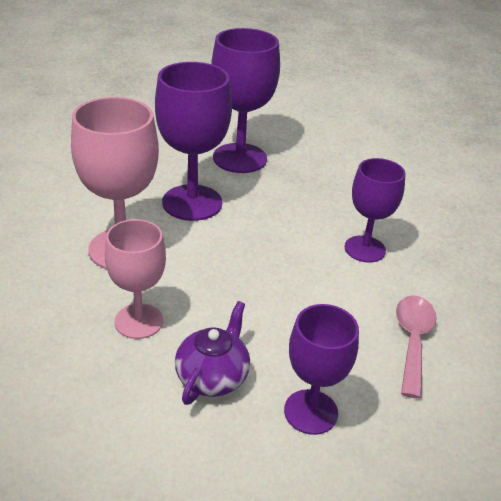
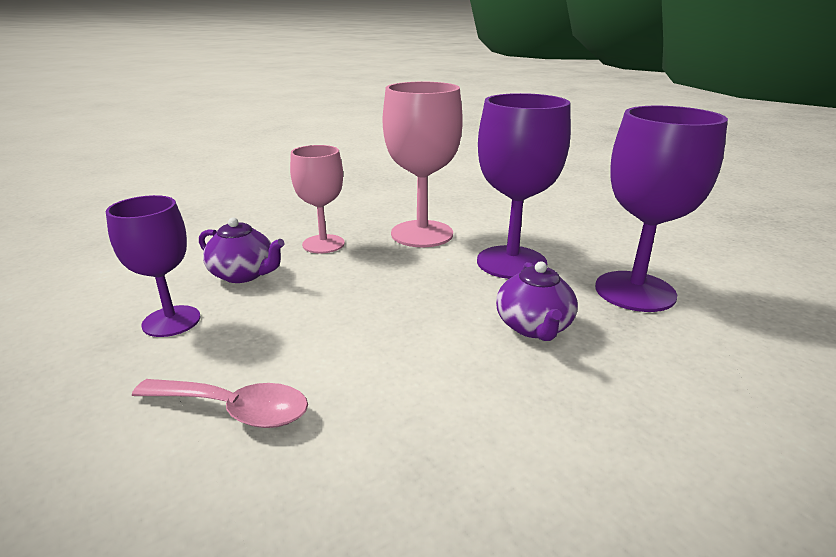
camera: 95 degrees right, 10 degrees down
purple goblet [344,158,406,263] -> none
none -> purple teapot [496,261,578,341]

